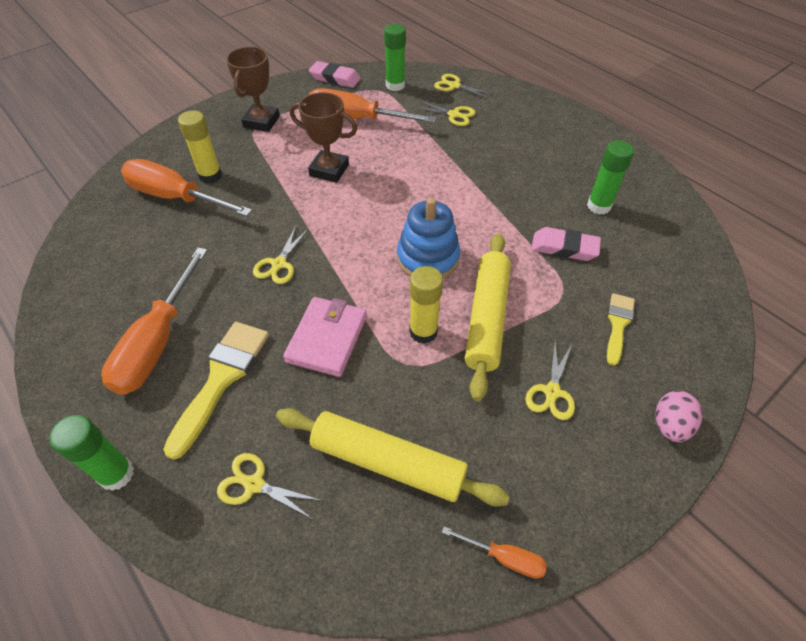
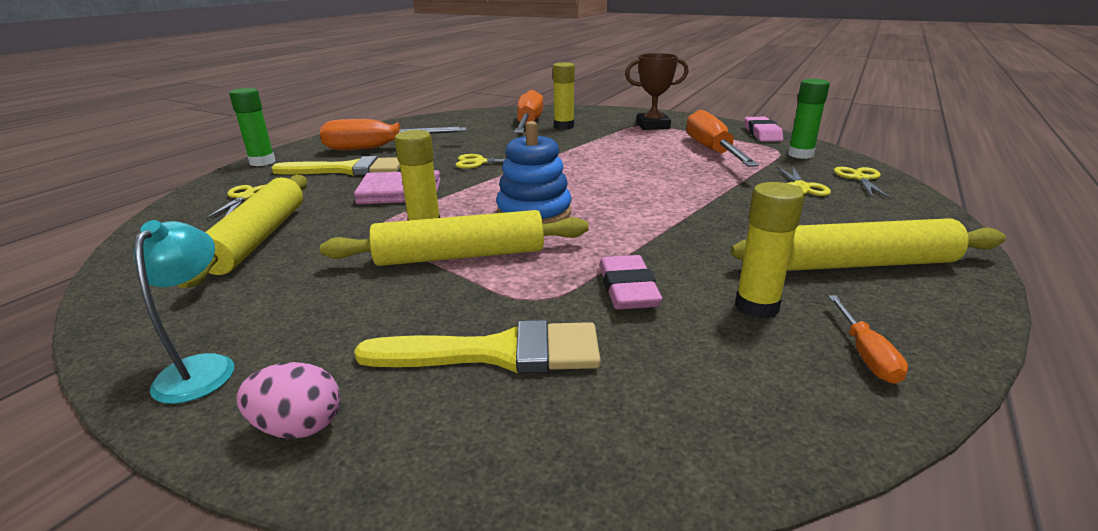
camera: 70 degrees right, 25 degrees down
brown trophy [290,92,357,183] -> none
orange screwdriver [442,526,547,579] -> orange screwdriver moved to [828,295,908,384]
yellow scissors [525,342,575,420] -> none
green glue stick [587,140,634,215] -> yellow glue stick [735,182,805,319]
yellow brush [607,293,635,366] -> yellow brush [354,320,601,373], size x1.65
none -> turquoise lamp [134,220,234,404]
none -> yellow rolling pin [731,218,1006,271]

